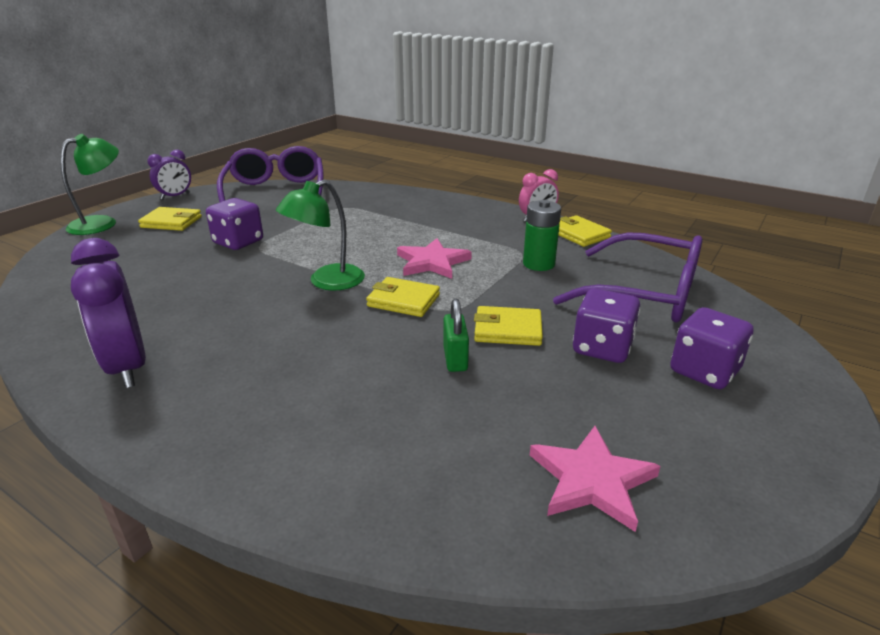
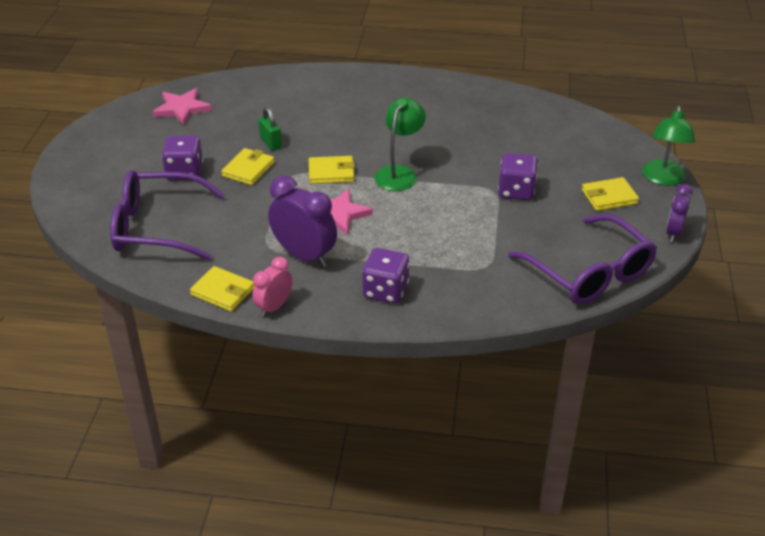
camera: 155 degrees right, 10 degrees up
purple clock [71,238,146,388] -> purple clock moved to [268,176,337,267]
yellow wallet [474,306,543,346] -> yellow wallet turned 45 degrees counterclockwise [221,148,275,185]
green battery [523,200,561,271] -> none
purple dice [670,307,753,389] -> purple dice moved to [362,248,410,304]

